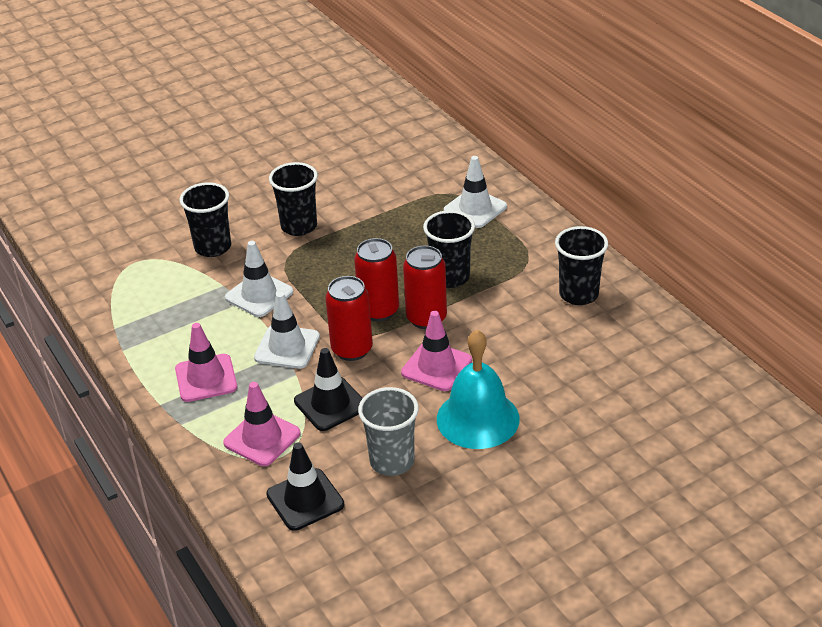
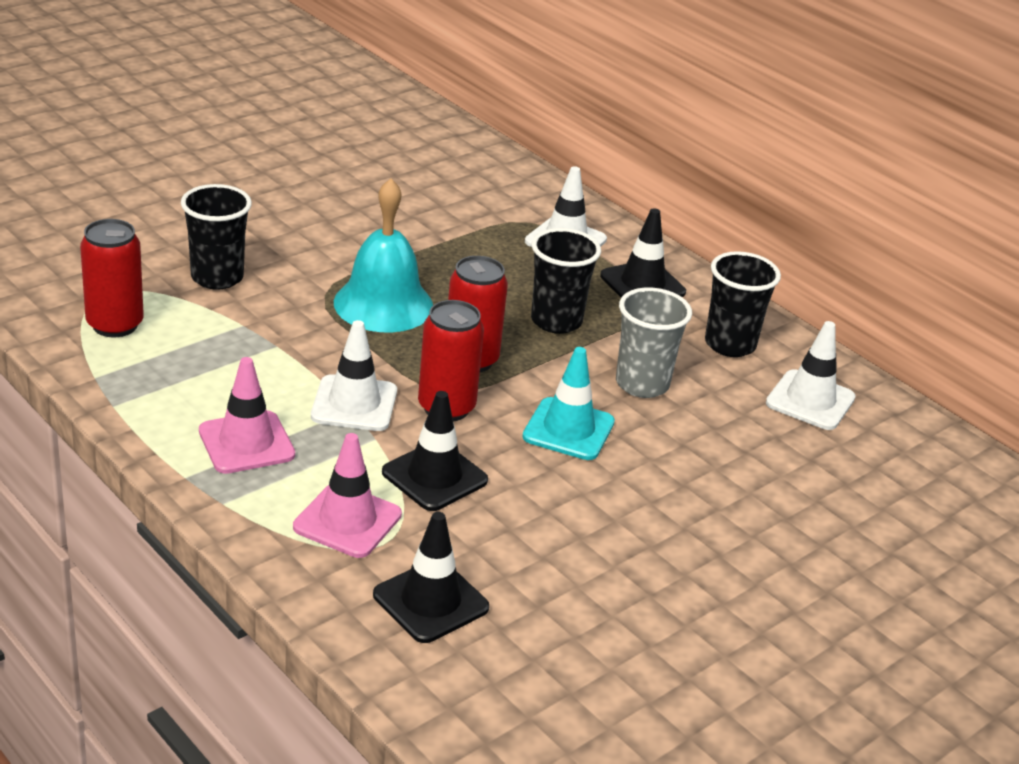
camera: 15 degrees left, 5 degrees down
white traffic cone [225,241,293,317] -> white traffic cone moved to [766,321,856,430]
black cup [269,162,318,236] -> none
grey cup [358,387,419,476] -> grey cup moved to [616,287,692,398]
pink traffic cone [401,311,472,391] -> turquoise traffic cone [522,347,615,460]
red can [403,245,447,329] -> red can moved to [80,219,144,337]
turquoise bell [437,330,520,449] -> turquoise bell moved to [334,178,433,332]
none -> black traffic cone [600,208,686,297]

